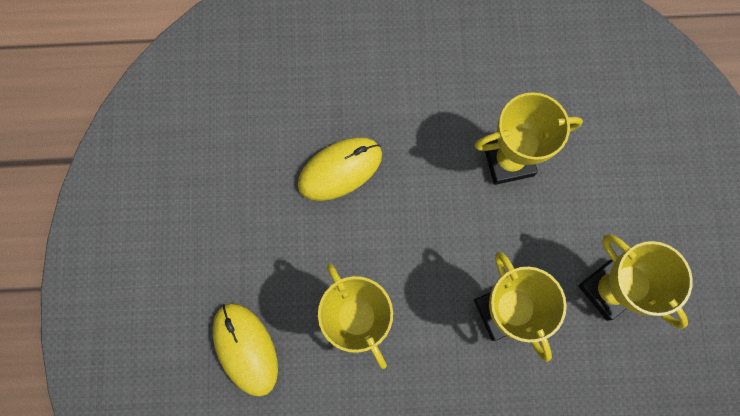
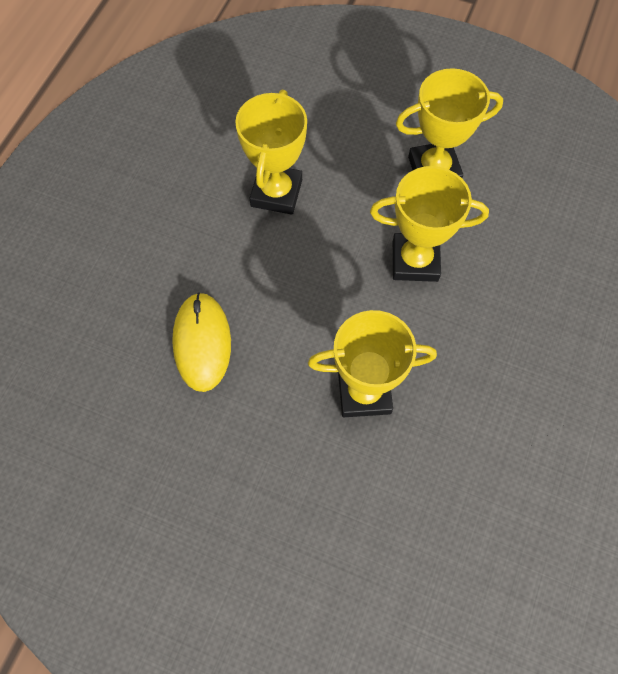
camera: 65 degrees left, 10 degrees down
yellow mouse [213,303,278,397] -> none

